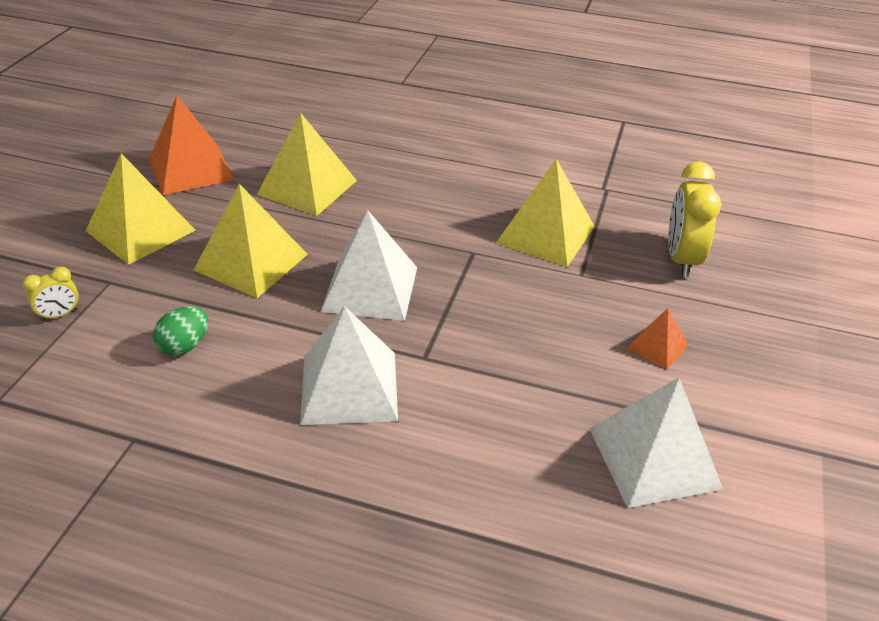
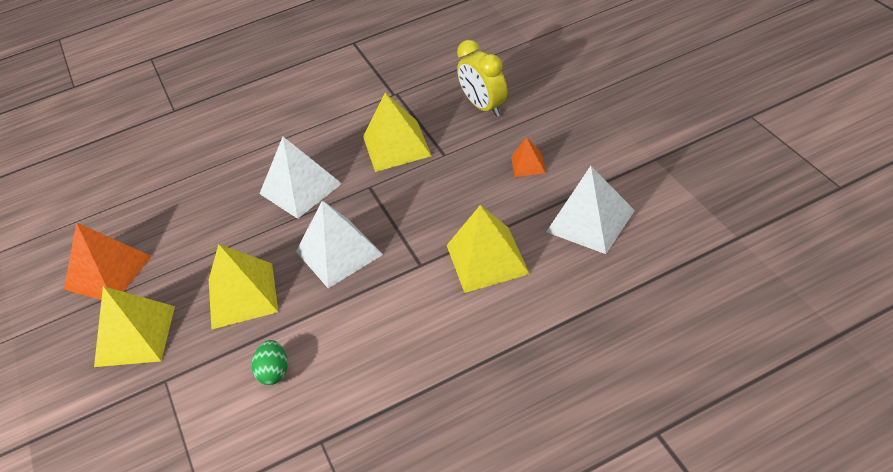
camera: 35 degrees left, 5 degrees up
yellow clock [23,267,79,321] -> none
yellow pyramid [257,113,357,216] -> yellow pyramid moved to [447,205,530,293]
white pyramid [300,306,398,425] -> white pyramid moved to [260,137,342,219]

